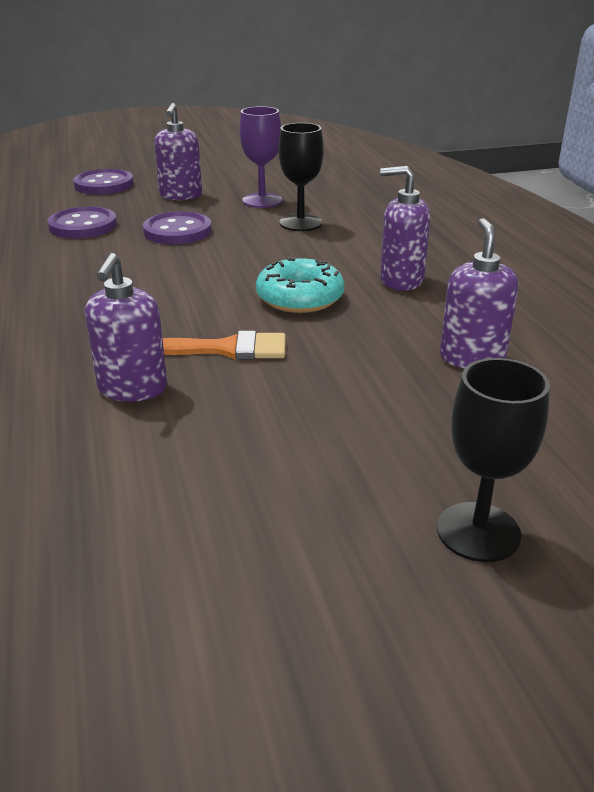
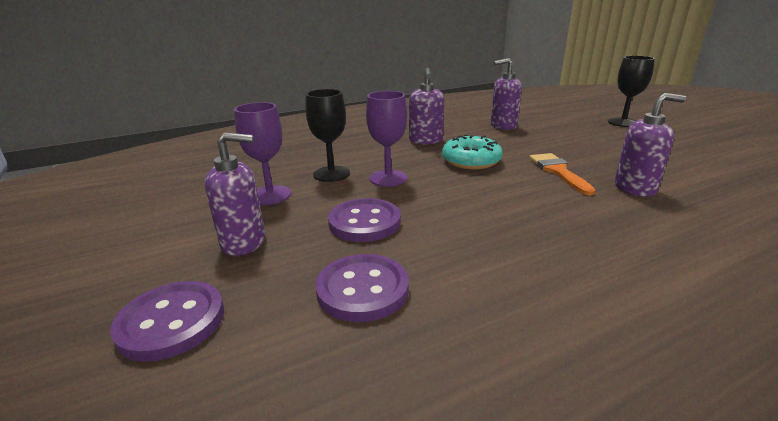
camera: 100 degrees left, 5 degrees down
none -> purple goblet [366,91,407,187]

